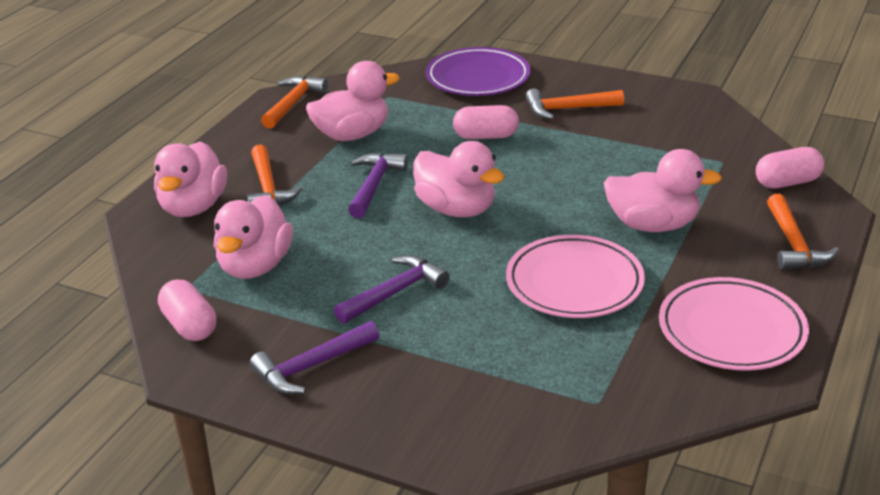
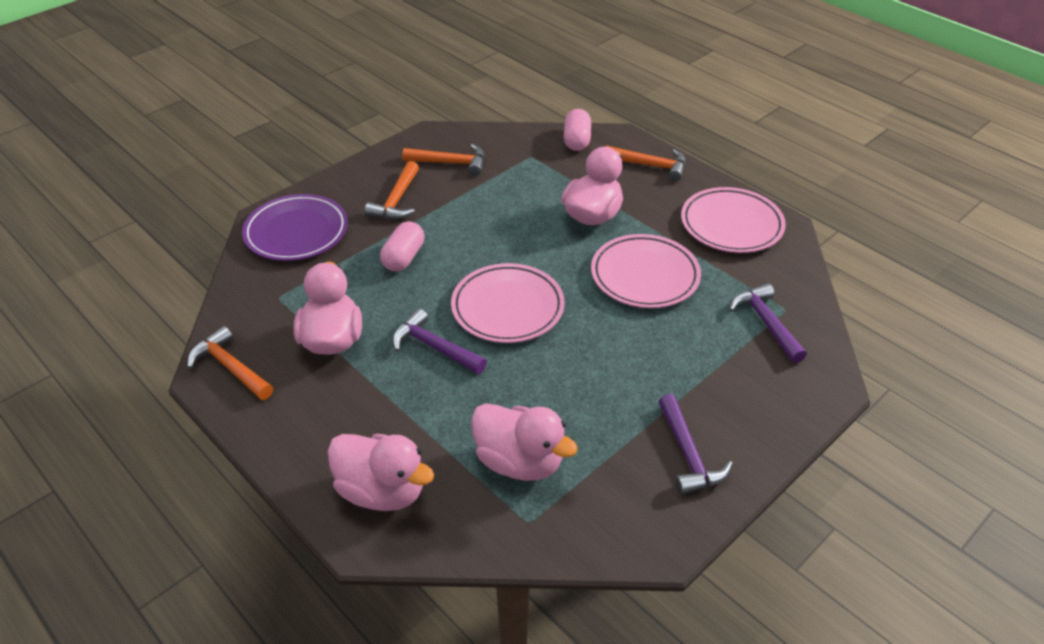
camera: 70 degrees left, 10 degrees up
pink capsule [158,279,216,341] -> none
orange hammer [246,145,303,205] -> orange hammer moved to [402,144,484,176]
purple hammer [334,255,450,324] -> purple hammer moved to [729,283,807,363]
pink duck [413,141,505,217] -> pink plate [451,263,565,343]

